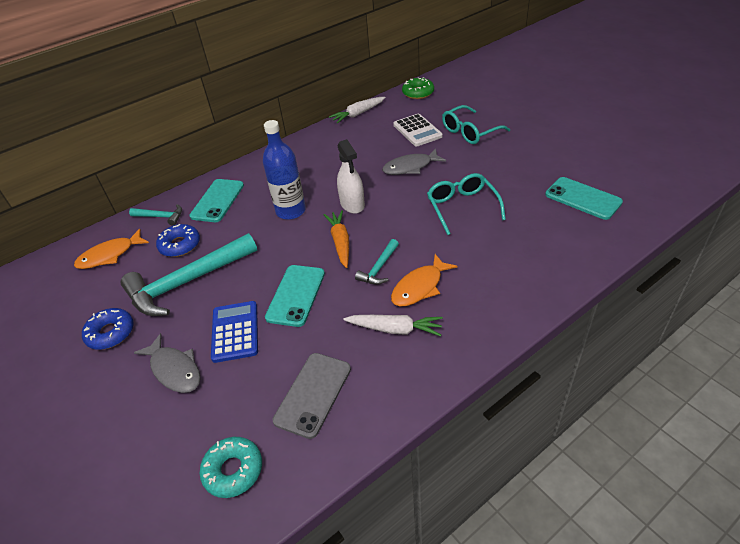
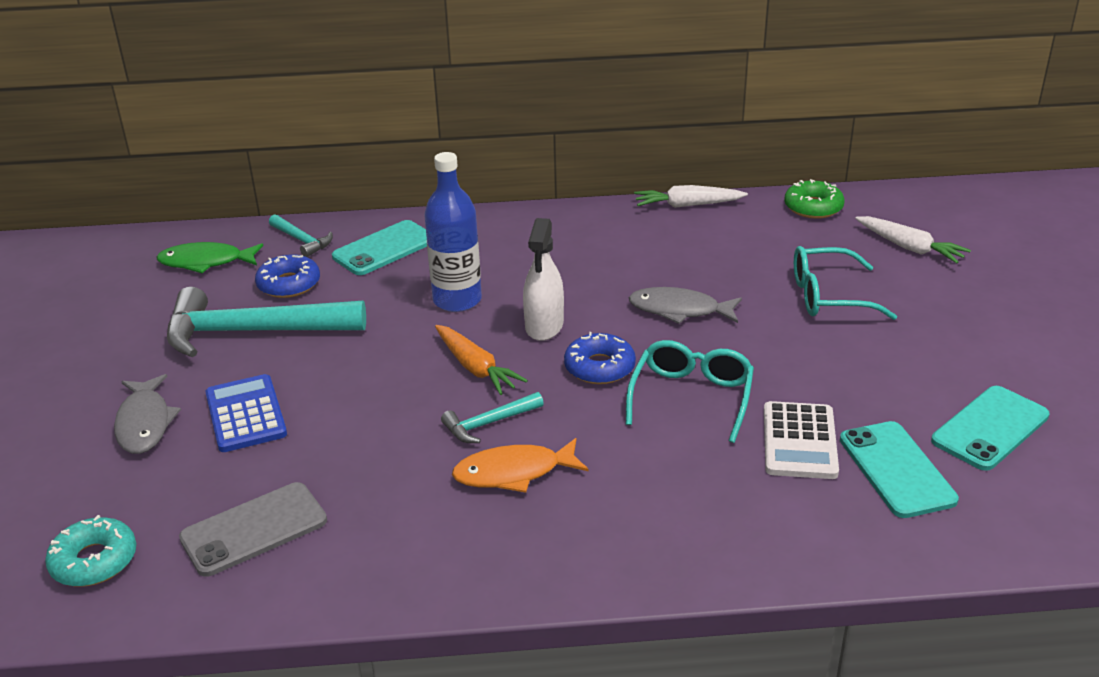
camera: 30 degrees right, 10 degrees down
orange fish [74,229,149,269] -> green fish [157,242,263,273]
blue donut [82,308,134,350] -> blue donut moved to [564,332,636,384]
blue calculator [211,301,258,363] -> blue calculator turned 45 degrees counterclockwise [205,374,287,452]
turquoise phone [265,265,325,327] -> turquoise phone moved to [931,386,1050,471]
orange carrot [323,210,349,268] -> orange carrot turned 120 degrees clockwise [435,325,528,395]
white carrot [343,315,443,336] -> white carrot moved to [855,216,971,263]
white calculator [393,114,443,146] -> white calculator moved to [764,401,839,479]

